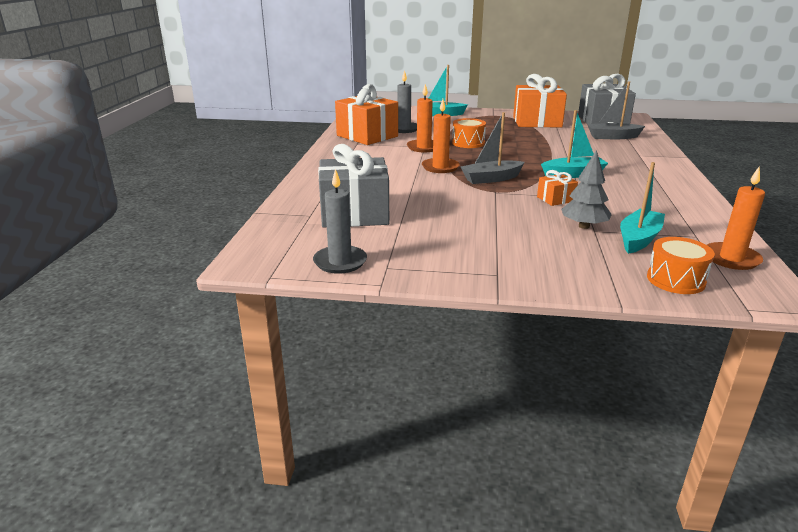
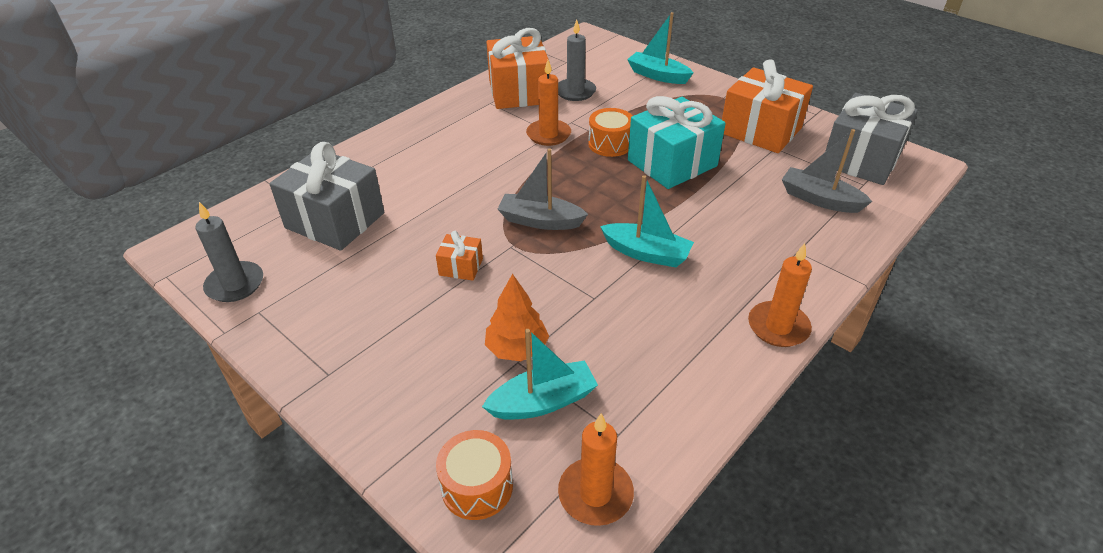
camera: 35 degrees right, 15 degrees up
orange candle [422,99,460,173] -> orange candle moved to [748,243,812,347]
orange gift [537,170,578,206] -> orange gift moved to [436,231,483,281]
grey tree [561,150,612,229] -> orange tree [485,274,549,361]
none -> turquoise gift [628,96,726,189]

